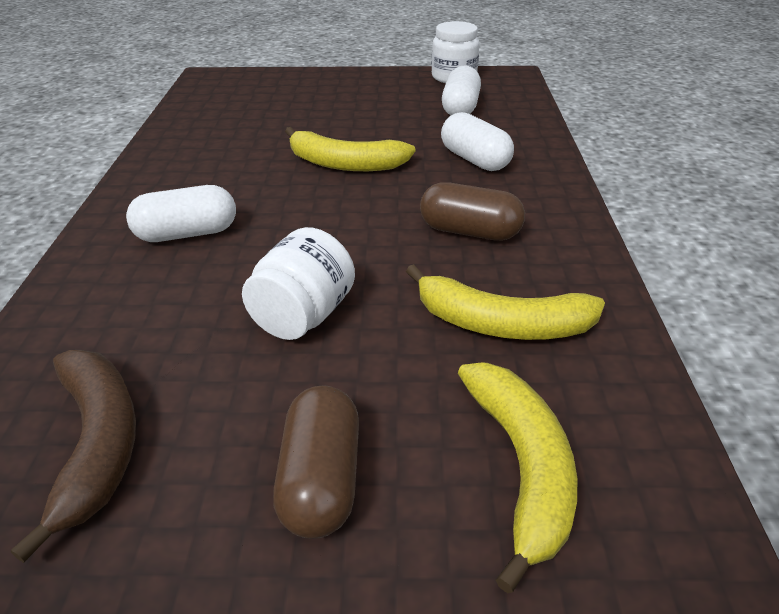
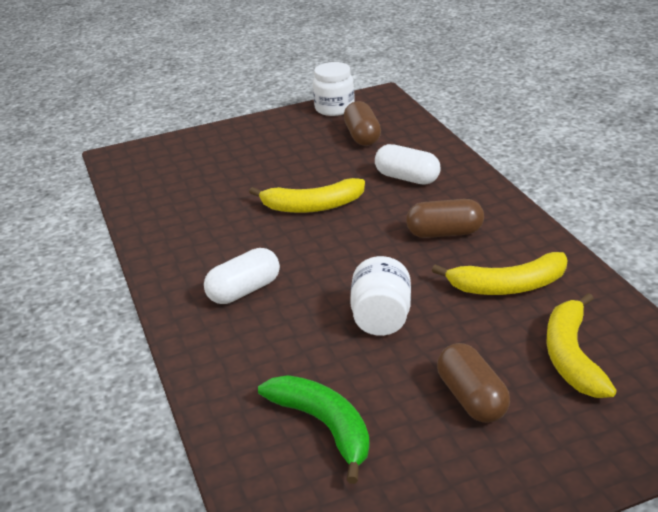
camera: 20 degrees left, 5 degrees down
brown banana [11,350,136,563] -> green banana [258,375,370,484]
white capsule [442,65,481,115] -> brown capsule [344,101,381,146]
yellow banana [458,363,577,593] -> yellow banana turned 150 degrees counterclockwise [546,293,617,398]

